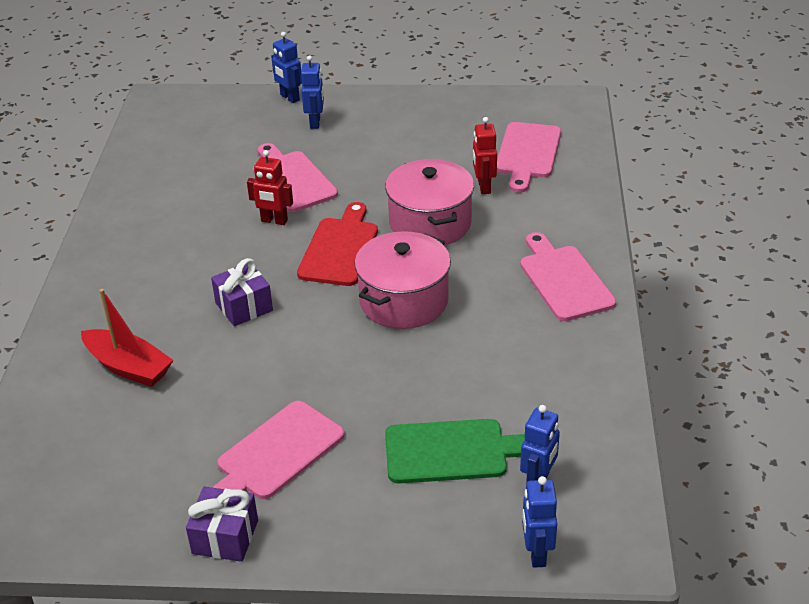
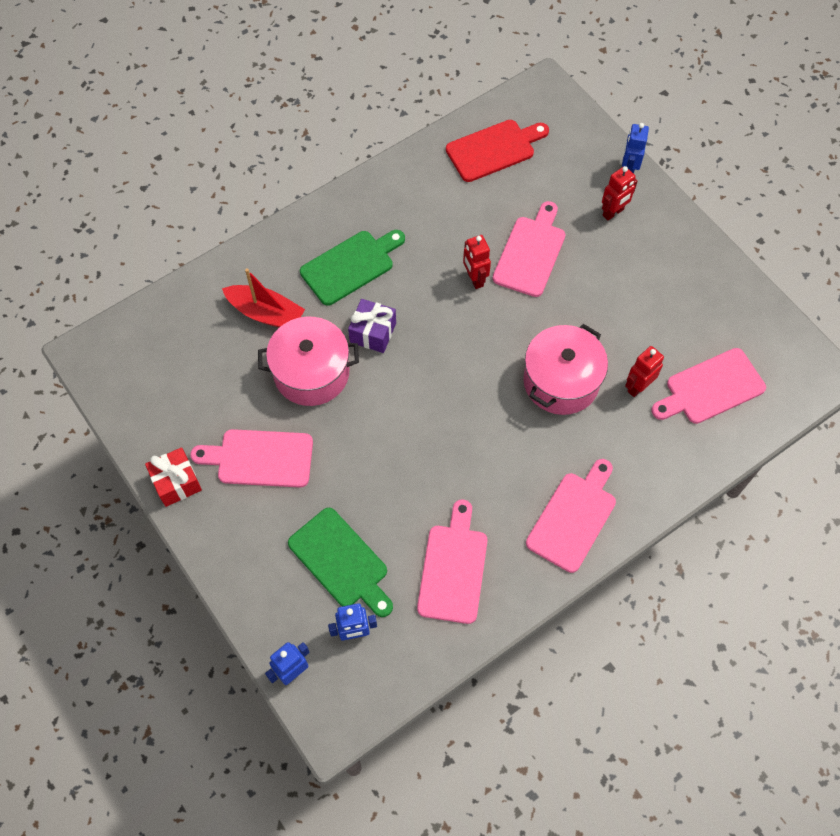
camera: 50 degrees right, 25 degrees up
red boat [81,289,173,387] -> red boat turned 60 degrees counterclockwise [222,268,305,327]
purple gift [186,487,258,562] -> red gift [145,447,202,507]
red cutting board [297,202,378,286] -> red cutting board moved to [446,120,549,182]
blue robot [301,55,324,129] -> red robot [602,166,638,220]
pink pot [355,231,451,329] -> pink pot moved to [258,317,359,406]
none -> green cutting board [300,230,405,306]
none -> pink cutting board [417,500,487,624]

